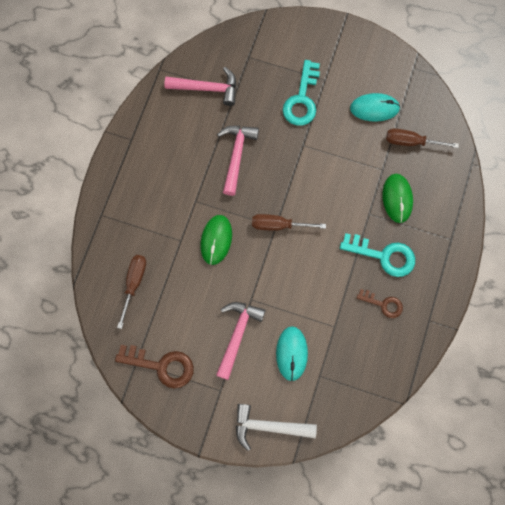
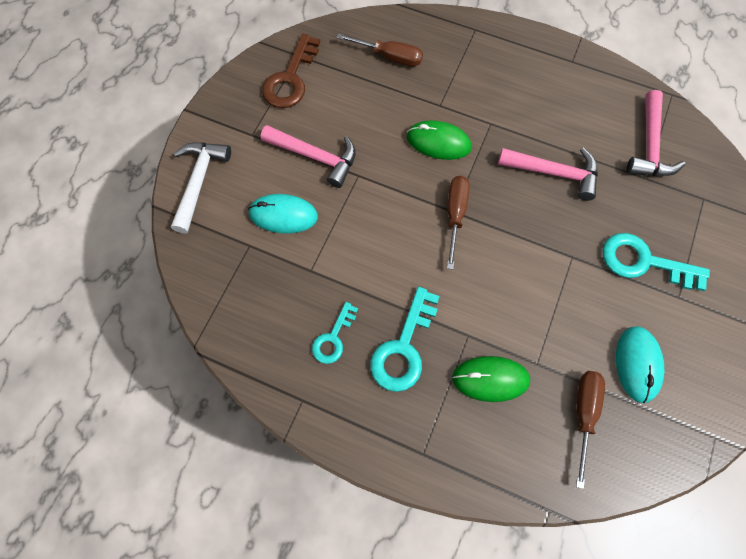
camera: 95 degrees right, 5 degrees down
brown key [357,289,403,318] -> turquoise key [312,302,358,364]

